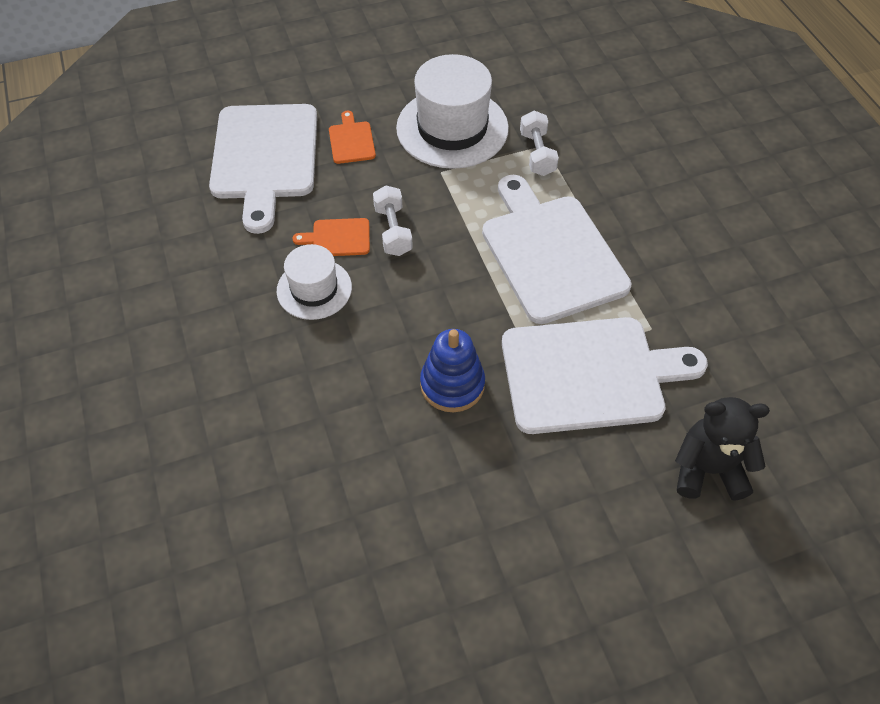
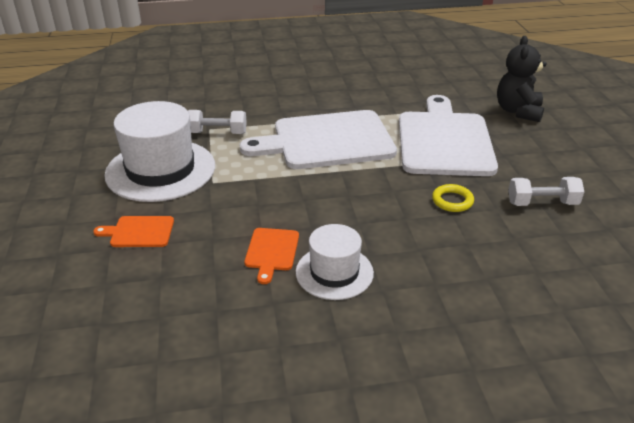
camera: 80 degrees left, 20 degrees down
white cutting board [209,104,317,234] -> none
white dumbbell [373,185,413,256] -> white dumbbell moved to [508,177,584,206]
blue stacking toy [420,329,485,412] -> yellow ring [432,184,474,212]

